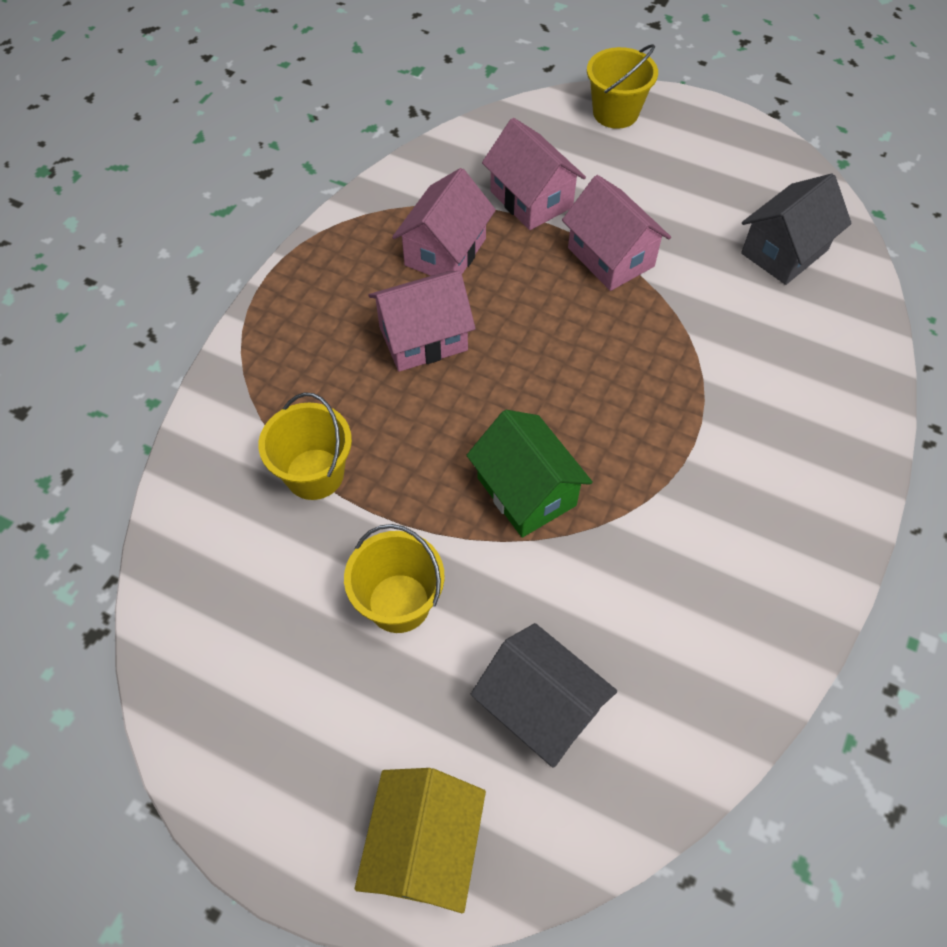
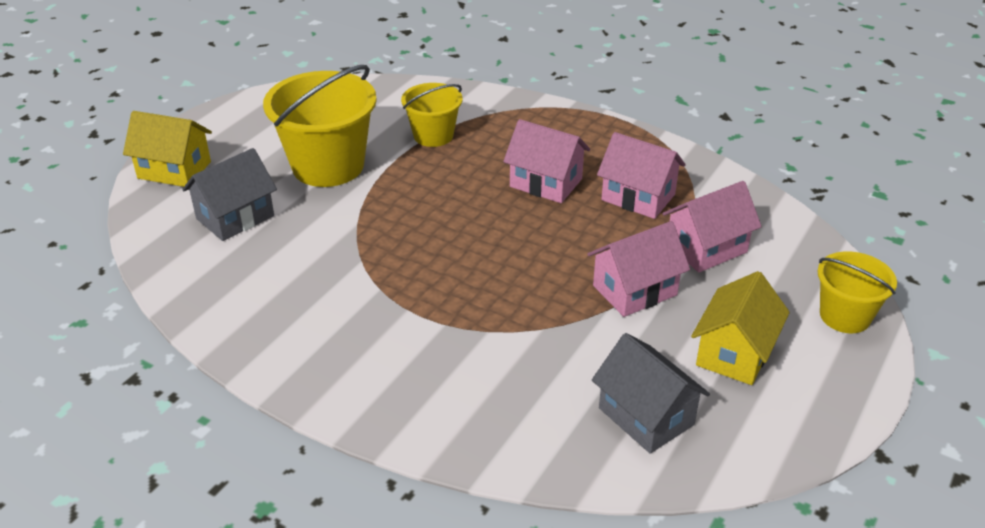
camera: 95 degrees right, 20 degrees down
yellow bucket [344,524,444,633] -> yellow bucket [263,65,377,187], size x1.72
pink house [368,271,476,372] -> pink house turned 45 degrees counterclockwise [503,119,590,203]
green house [467,410,593,538] -> none
none -> yellow house [691,271,790,385]

